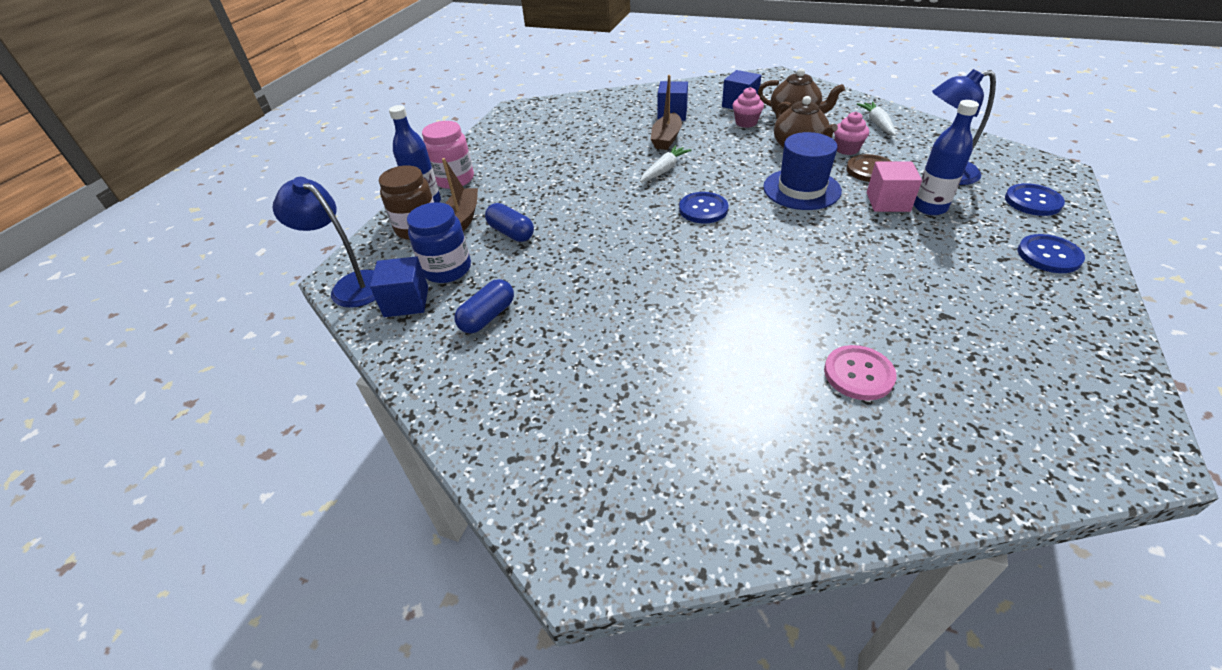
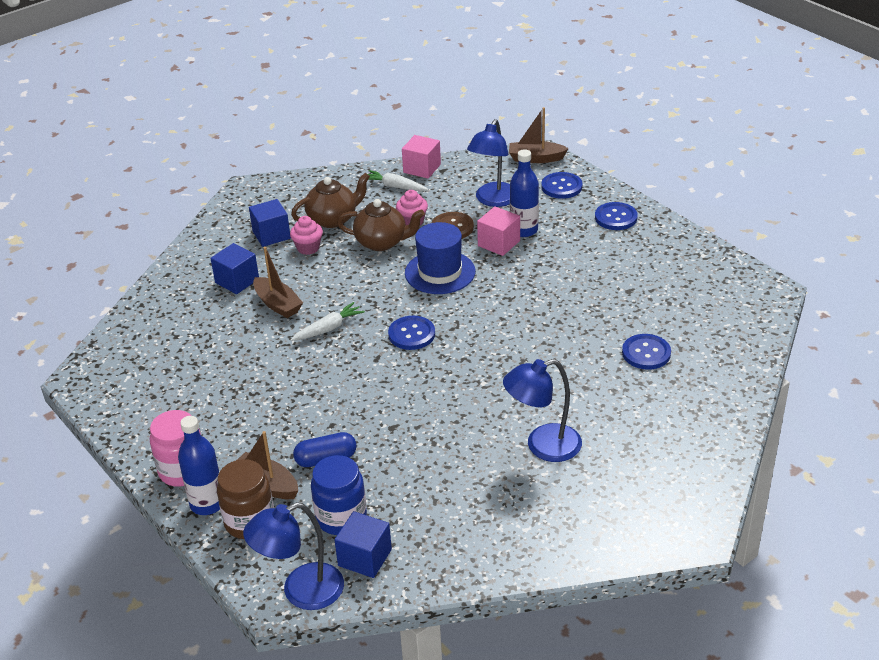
camera: 60 degrees left, 5 degrees down
blue capsule [454,279,514,333] -> none
white carrot [640,145,691,182] -> white carrot turned 75 degrees clockwise [291,302,365,341]
pink button [824,345,897,400] -> blue button [622,334,671,370]
none -> pink cube [402,135,441,179]
none -> blue lamp [503,359,582,462]
none -> brown boat [509,107,569,163]

